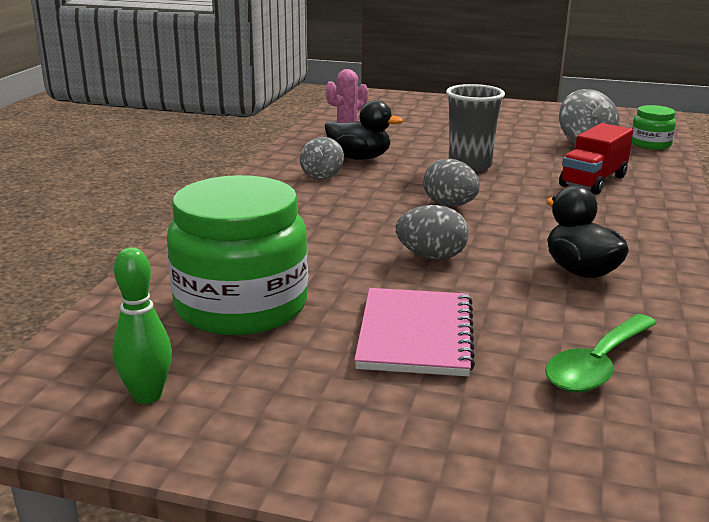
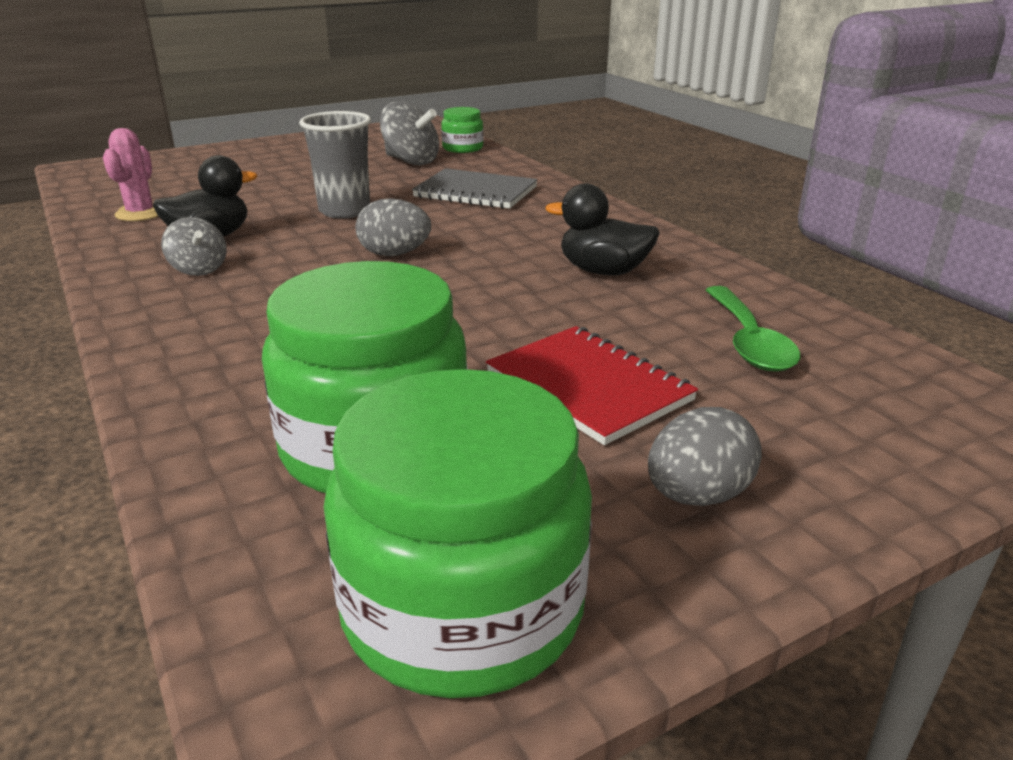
camera: 45 degrees left, 5 degrees up
green bowling pin [112,247,172,404] -> green jar [323,369,592,698]
pink notebook [354,288,475,376] -> red notebook [486,326,698,445]
grey egg [396,205,469,260] -> grey egg moved to [648,407,762,506]
red truck [559,123,633,194] -> grey notebook [412,168,538,209]

